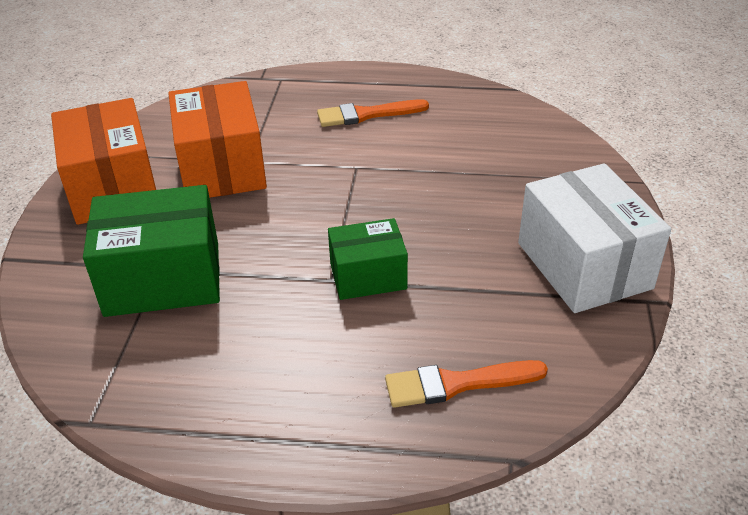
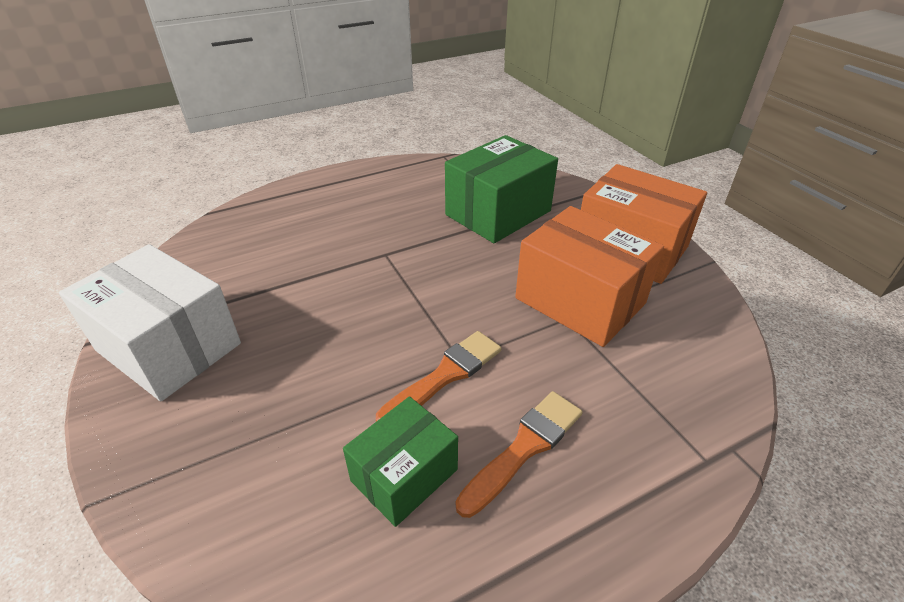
camera: 145 degrees right, 0 degrees up
green box [328,218,408,300] -> green box moved to [343,396,458,527]
orange brush [385,360,548,408] -> orange brush moved to [376,331,501,421]

